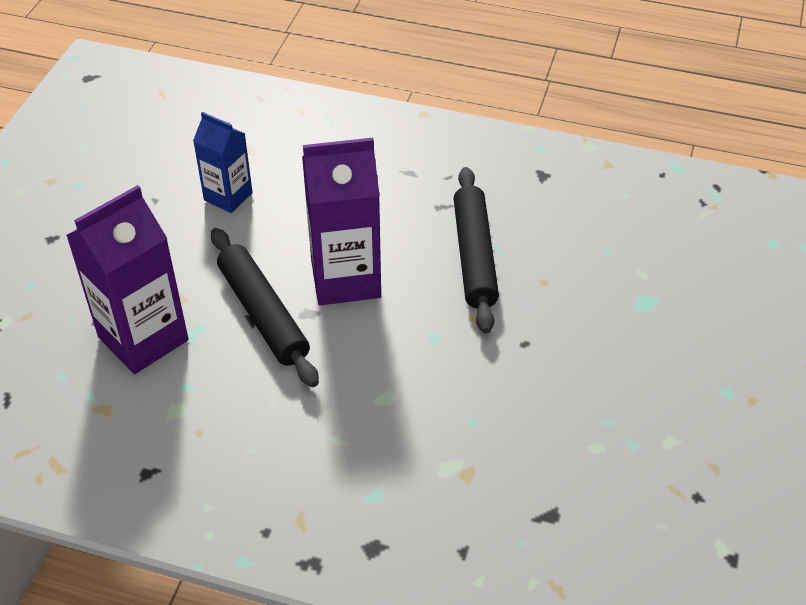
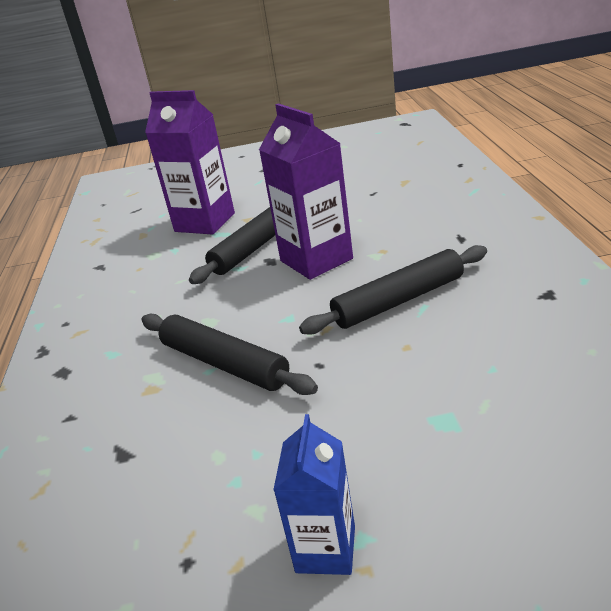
camera: 70 degrees right, 15 degrees down
blue carton [193,112,253,213] -> blue carton moved to [273,414,355,575]
none -> black rolling pin [142,314,318,395]

